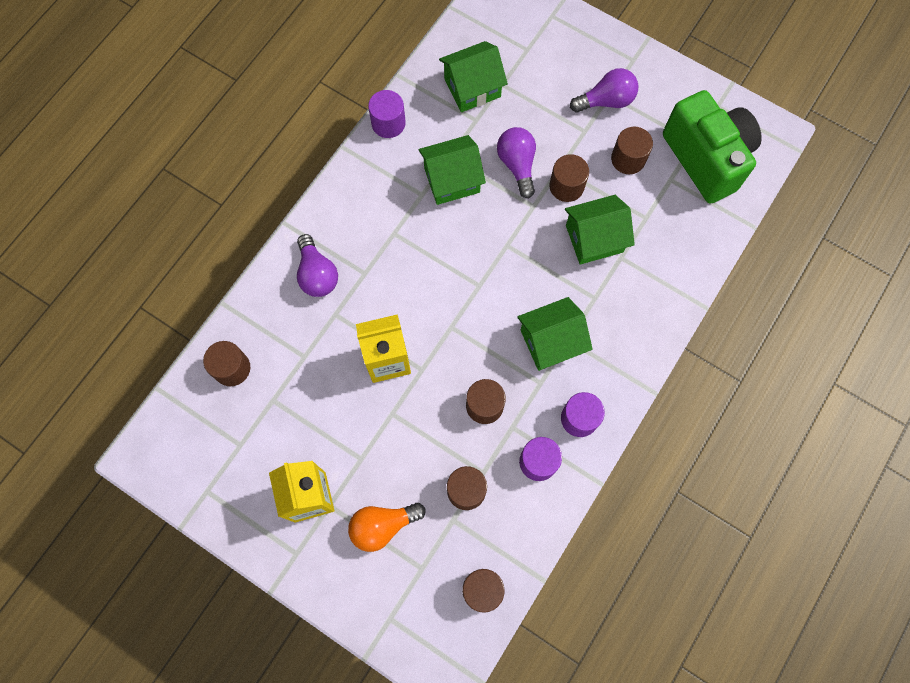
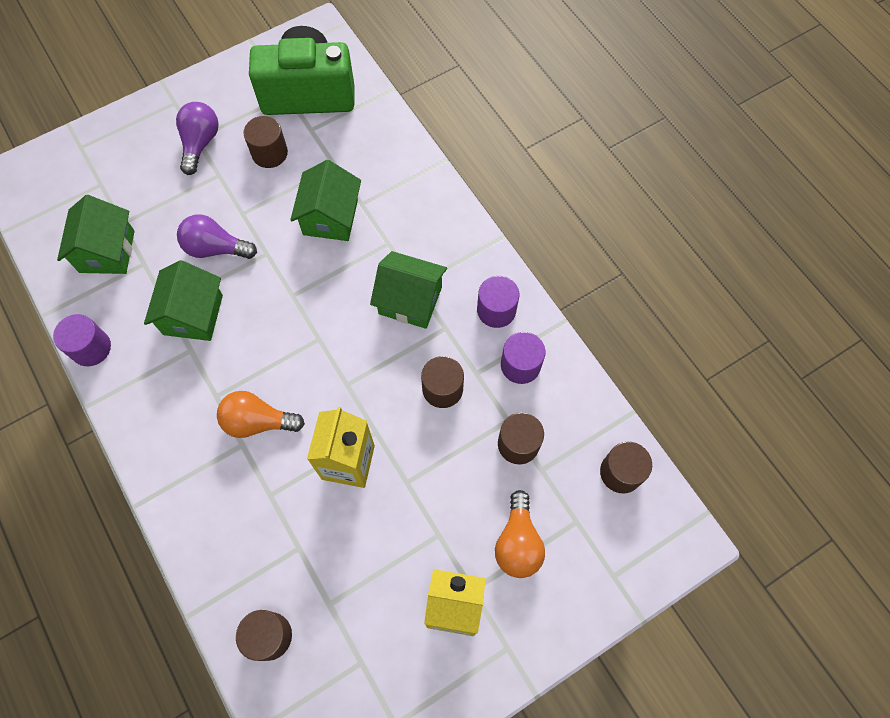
camera: 65 degrees left, 5 degrees down
purple light bulb [297,234,338,297] -> none
green house [517,297,593,371] -> green house turned 75 degrees counterclockwise [370,251,447,329]
brown cylinder [549,154,589,202] -> none
none -> orange light bulb [217,391,305,438]

